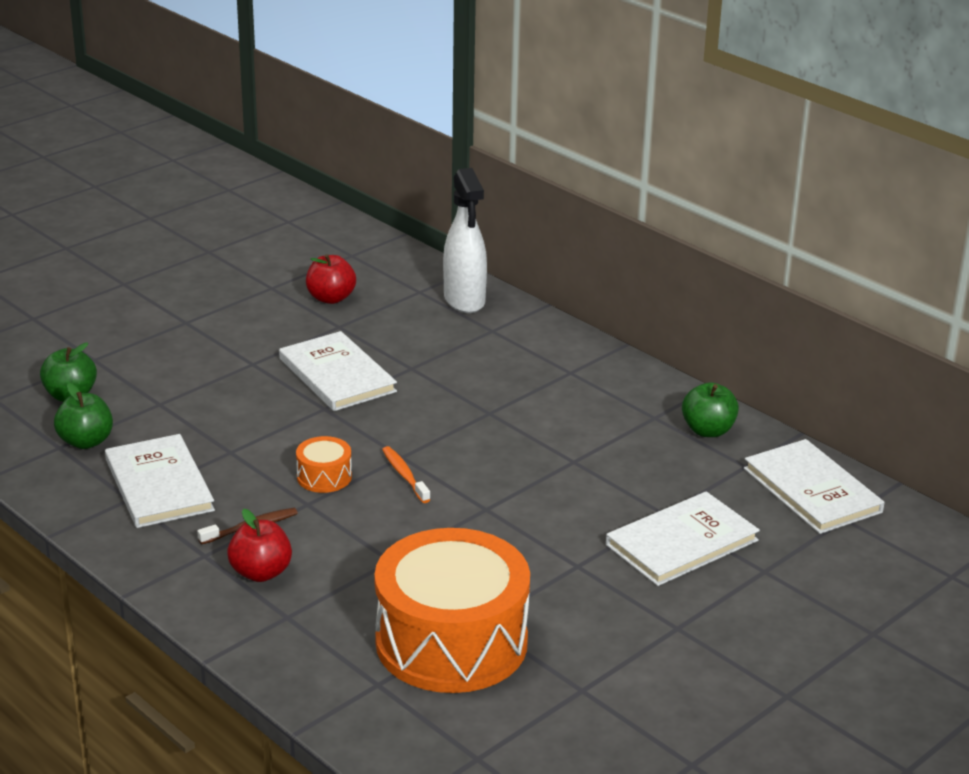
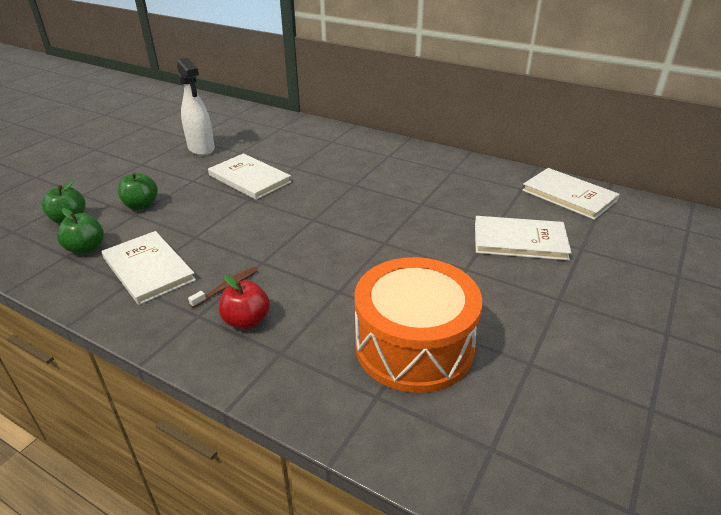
camera: 15 degrees left, 5 degrees up
orange drum [296,436,352,493] -> none
red apple [306,254,356,304] -> none
orange toothbrush [382,446,431,503] -> none
white spray bottle [443,168,487,313] -> white spray bottle moved to [177,58,215,156]
white book [606,491,760,586] -> white book turned 60 degrees clockwise [475,216,572,261]
green apple [682,382,739,437] -> green apple moved to [117,173,158,210]

